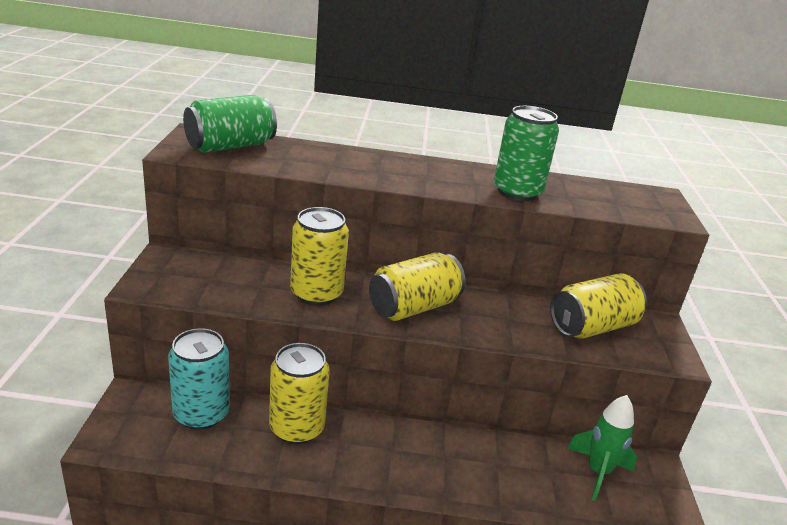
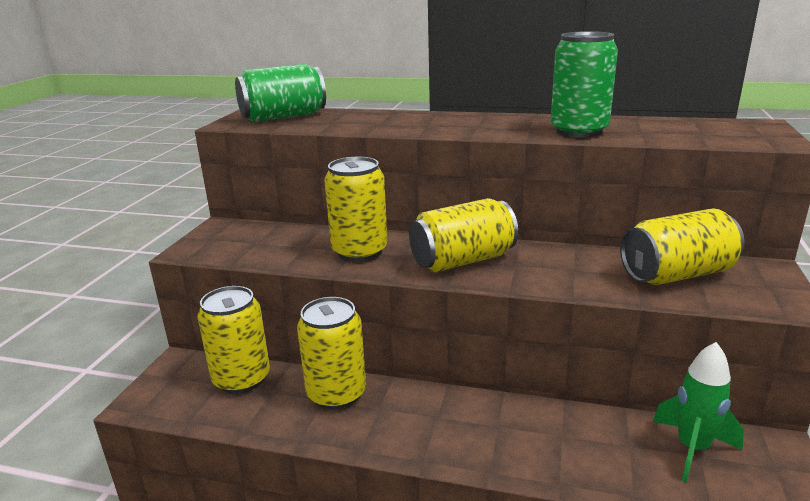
camera: 15 degrees right, 5 degrees down
turquoise can [168,328,230,430] -> yellow can [197,286,270,394]

